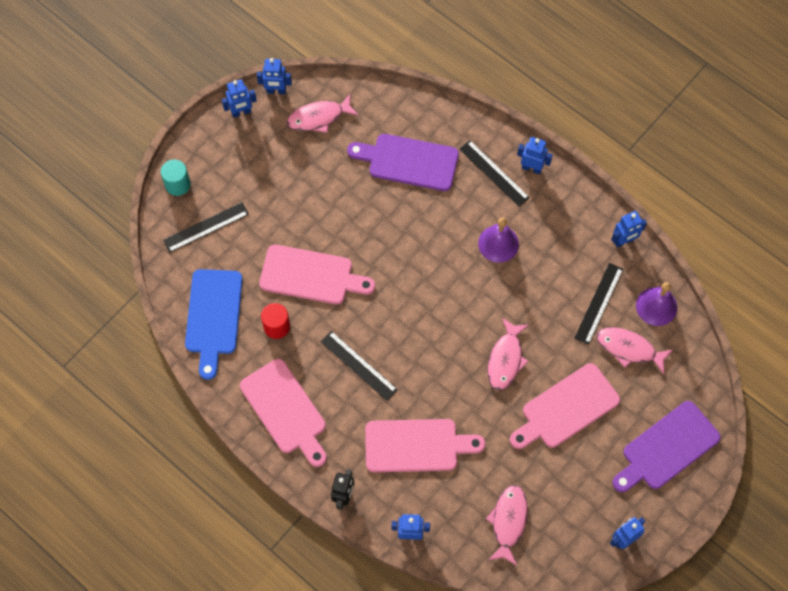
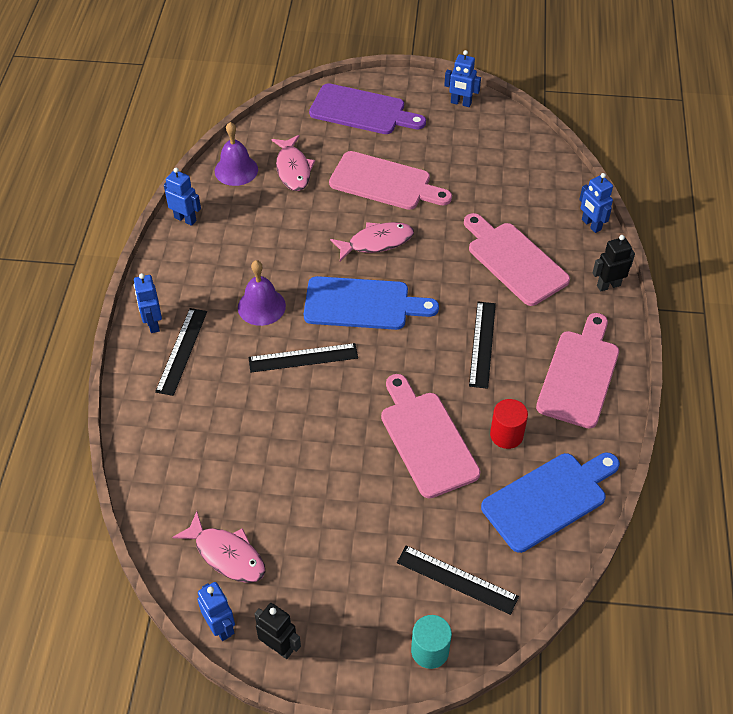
camera: 125 degrees left, 15 degrees down
blue robot [222,79,257,118] -> black robot [255,603,301,659]
purple cutting board [347,134,459,191] -> none
pink fish [486,485,528,565] -> none
black ruler [574,263,623,345] -> black ruler moved to [249,343,358,372]
none -> blue cutting board [304,276,439,330]

